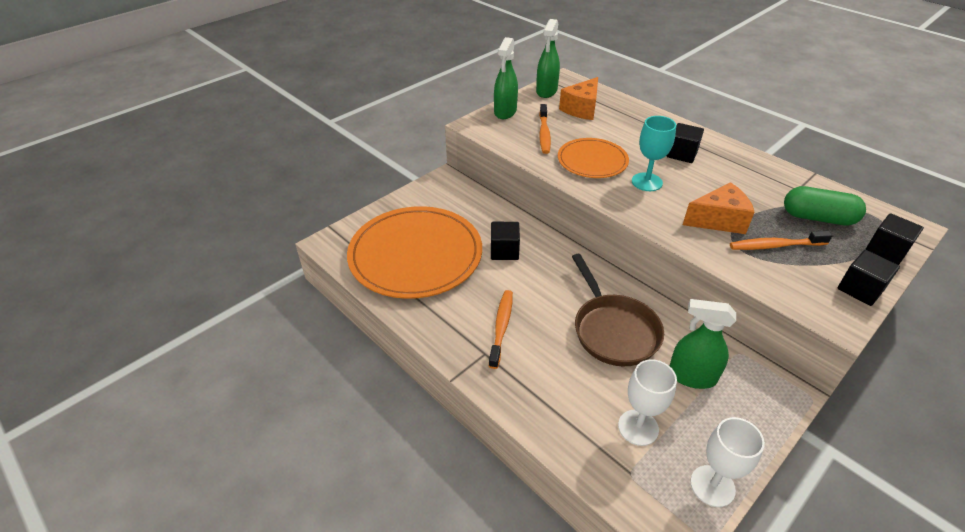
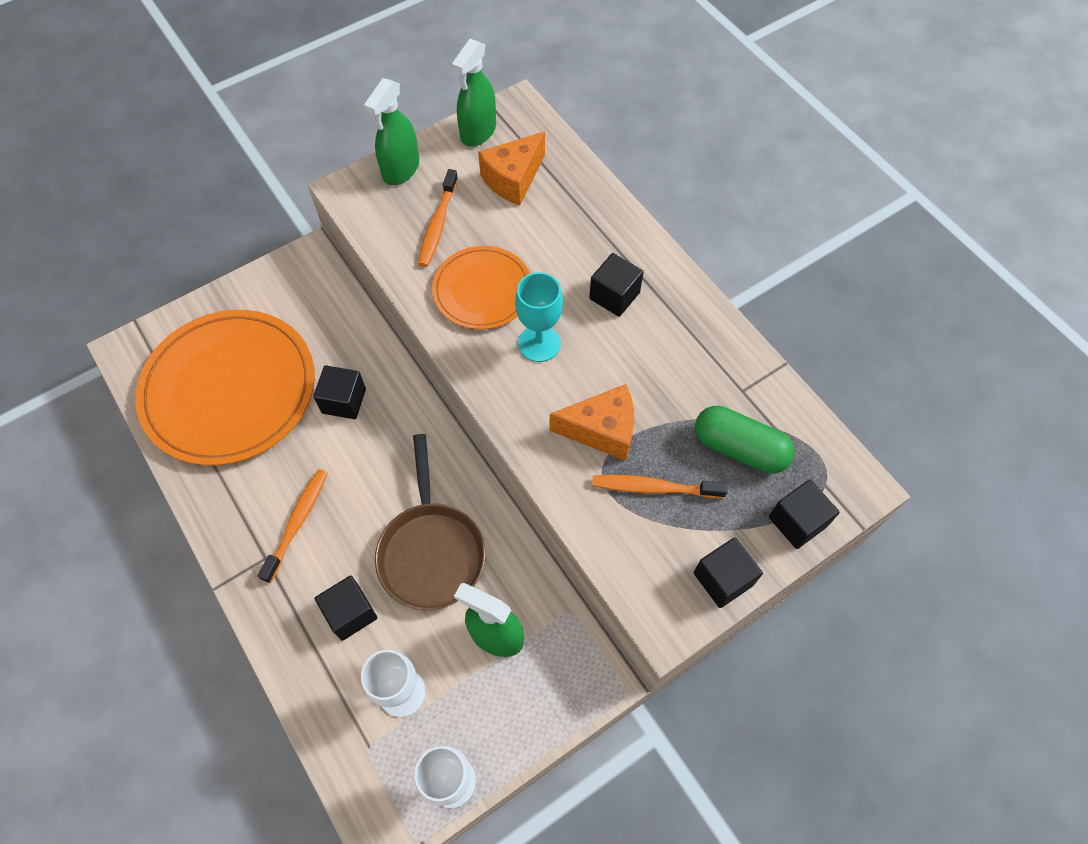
camera: 10 degrees right, 20 degrees up
none -> black cube [315,576,377,641]

